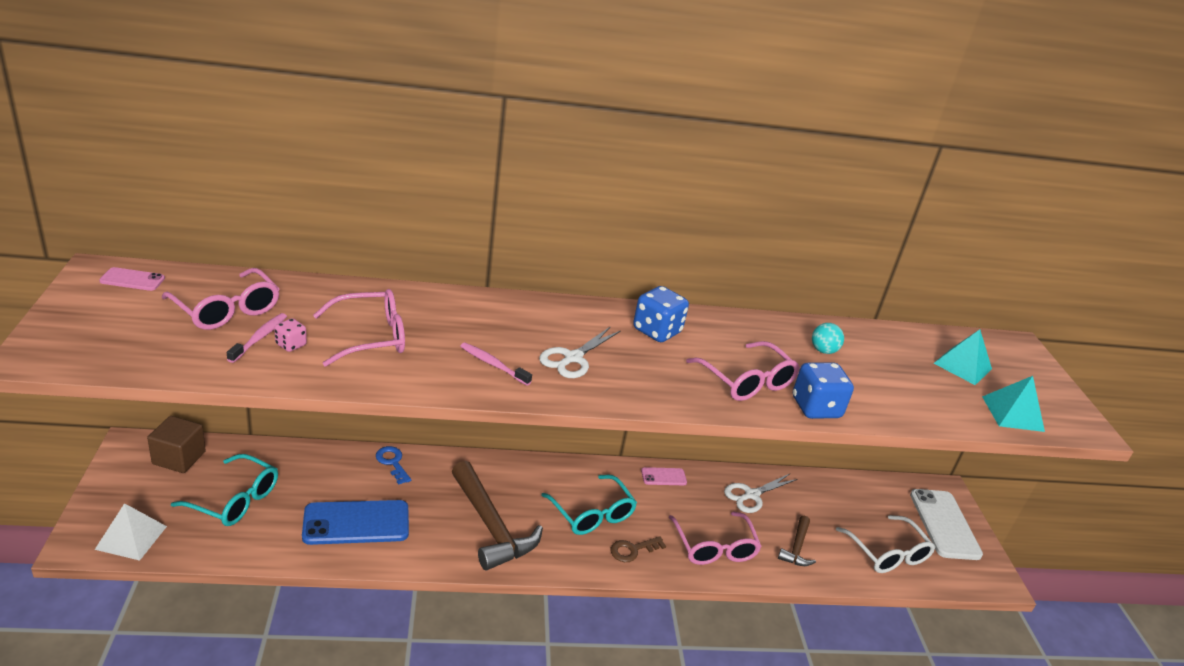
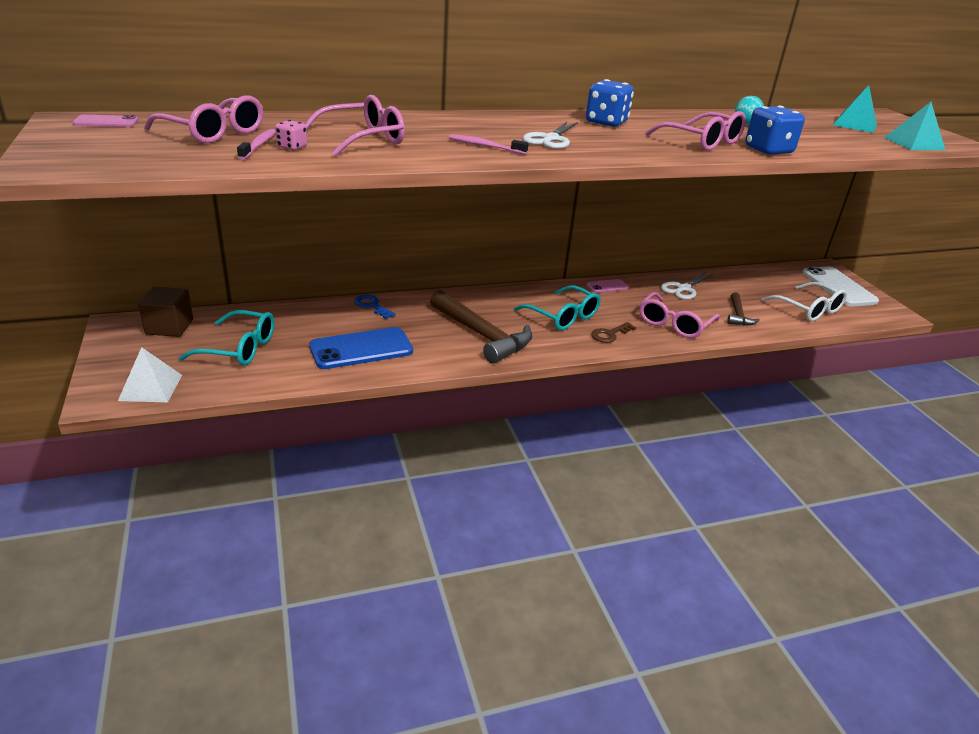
camera: 10 degrees left, 0 degrees up
pink glasses [669,512,762,565] -> pink glasses turned 60 degrees clockwise [639,292,720,338]

